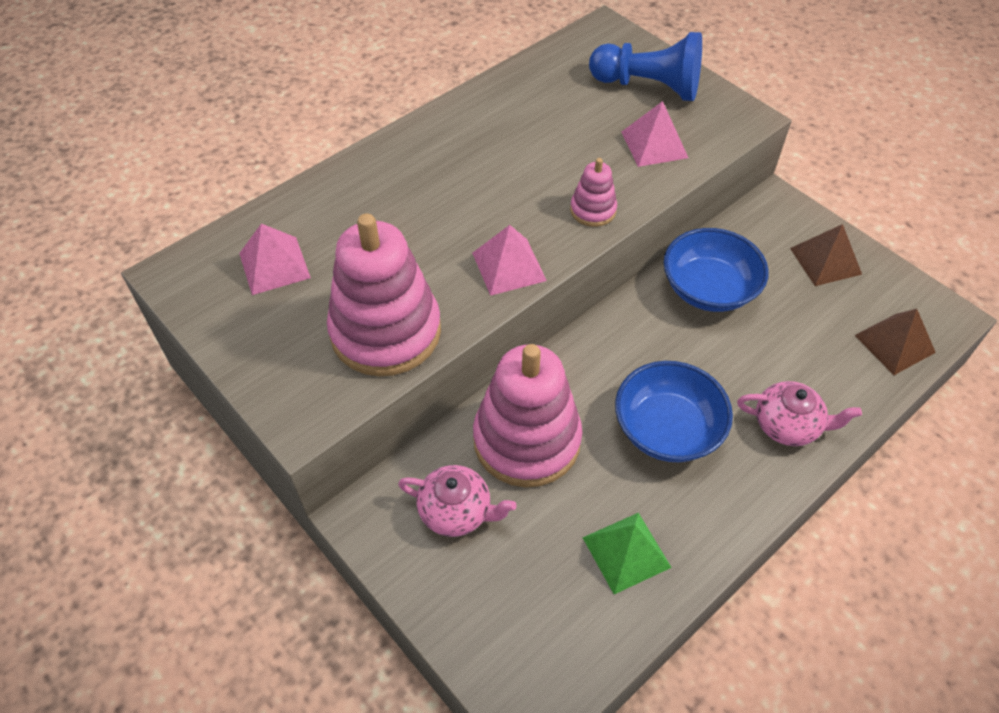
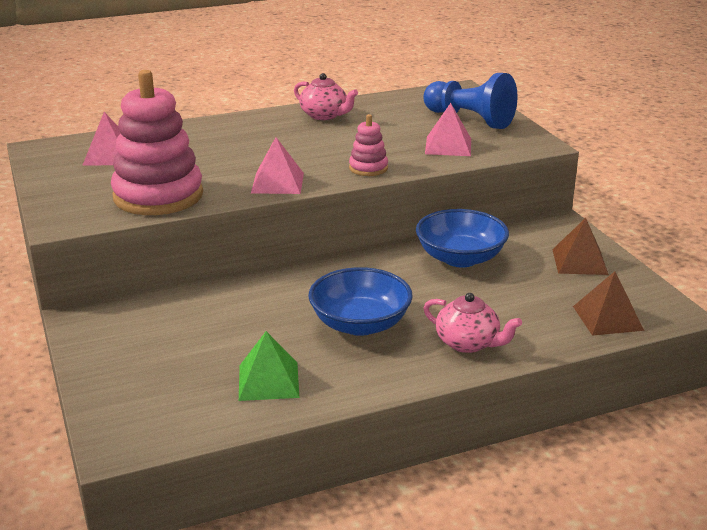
camera: 20 degrees right, 25 degrees down
pink teapot [398,465,517,537] -> pink teapot moved to [294,73,358,120]
pink stacking toy [473,344,582,488] -> none

